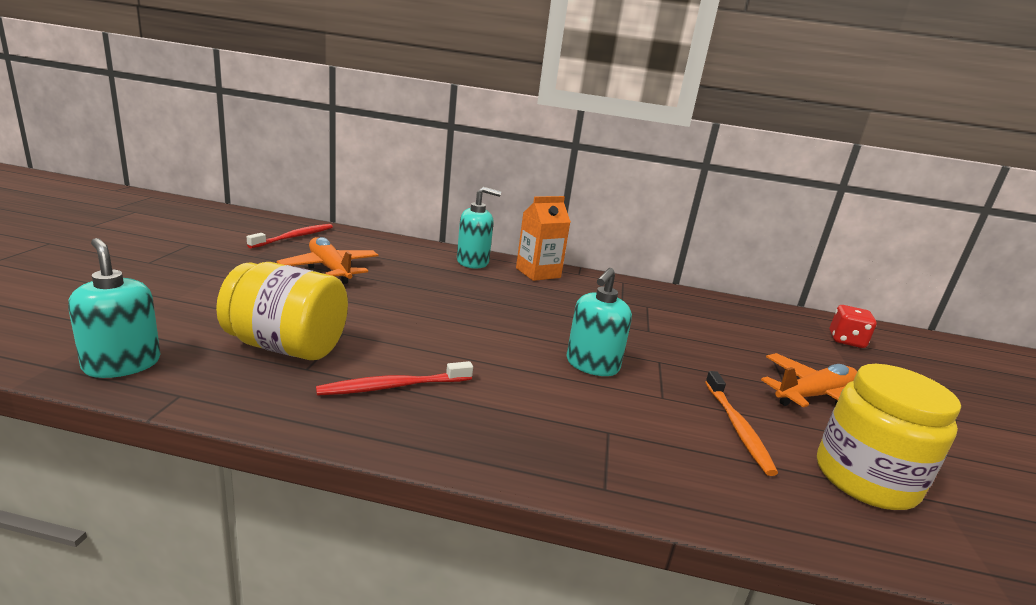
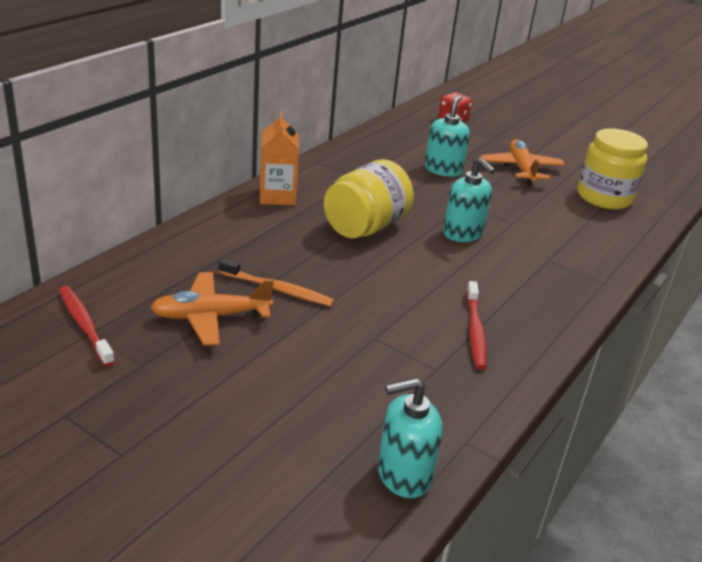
camera: 65 degrees left, 10 degrees up
yellow jar [216,262,348,360] -> yellow jar moved to [324,159,414,238]
turquoise soap dispenser [457,187,501,269] -> turquoise soap dispenser moved to [425,95,470,177]
orange toothbrush [705,371,778,476] -> orange toothbrush moved to [219,258,334,306]

